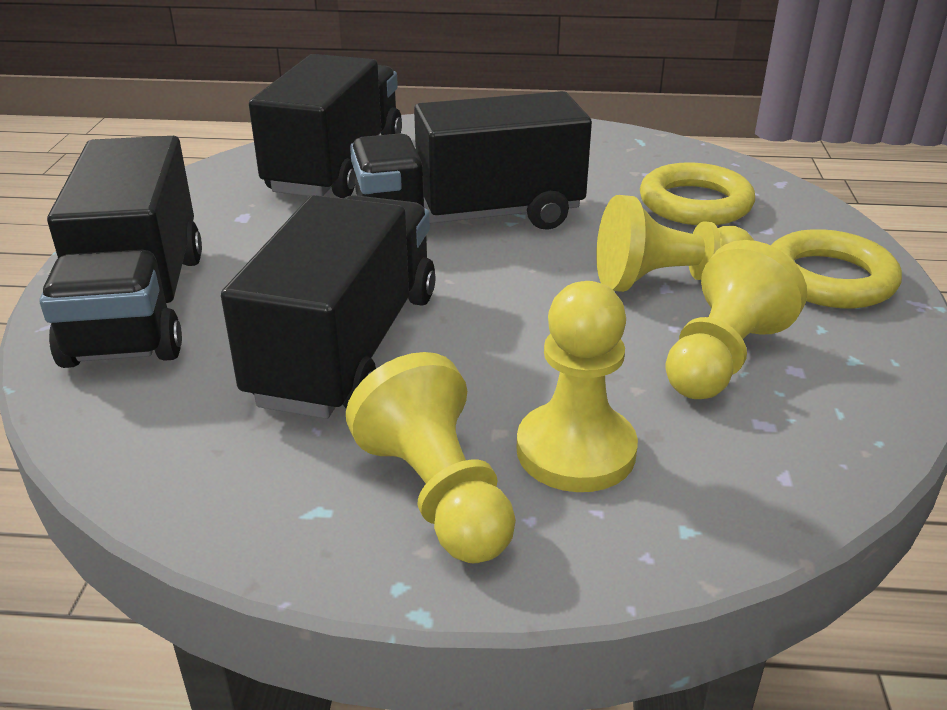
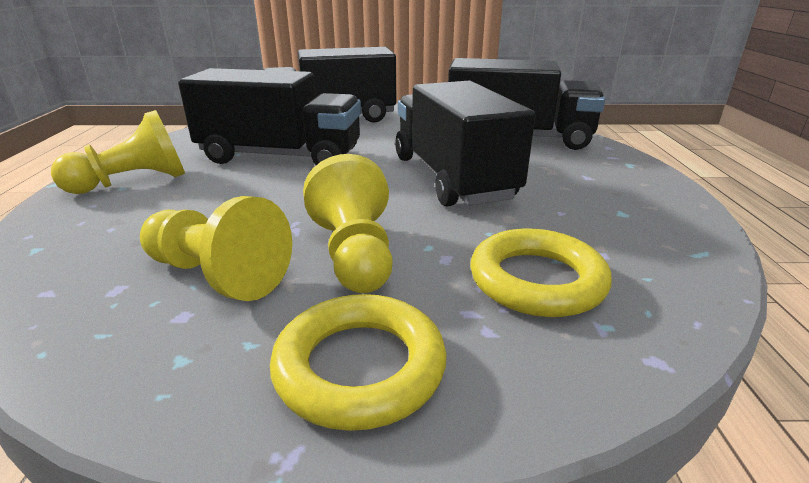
camera: 85 degrees right, 5 degrees down
yellow pawn [516,281,638,492] -> none

